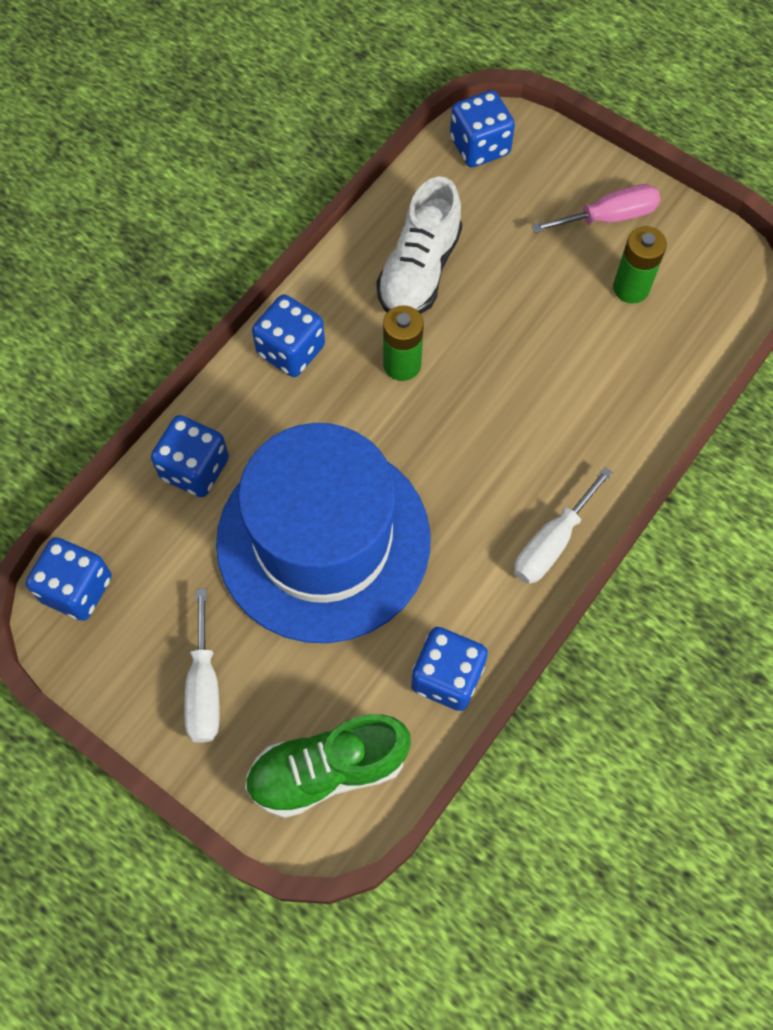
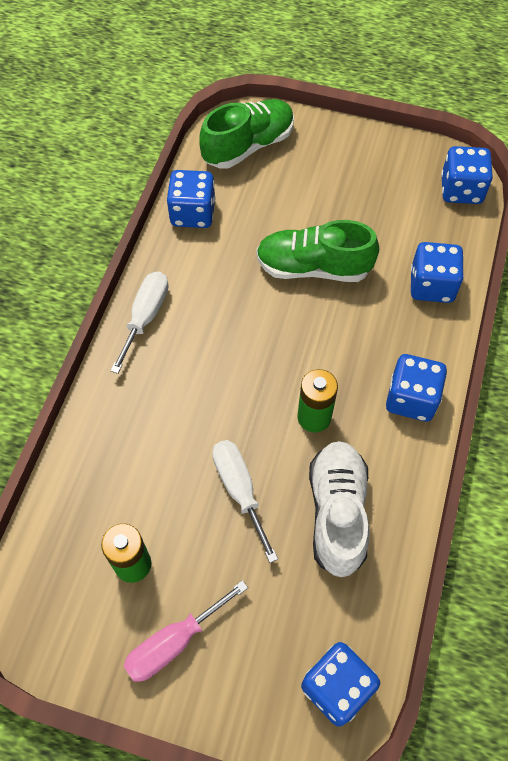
camera: 160 degrees right, 5 degrees down
white screwdriver [185,588,220,743] -> white screwdriver moved to [212,440,278,563]
blue hat [216,423,431,643] -> green shoe [256,220,379,282]

